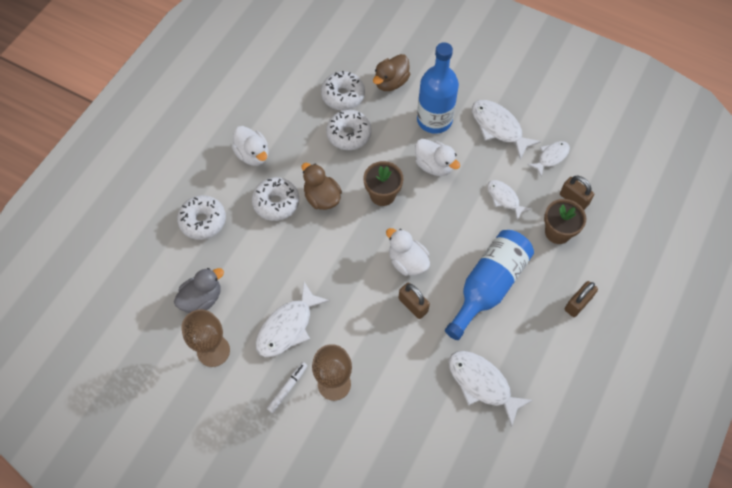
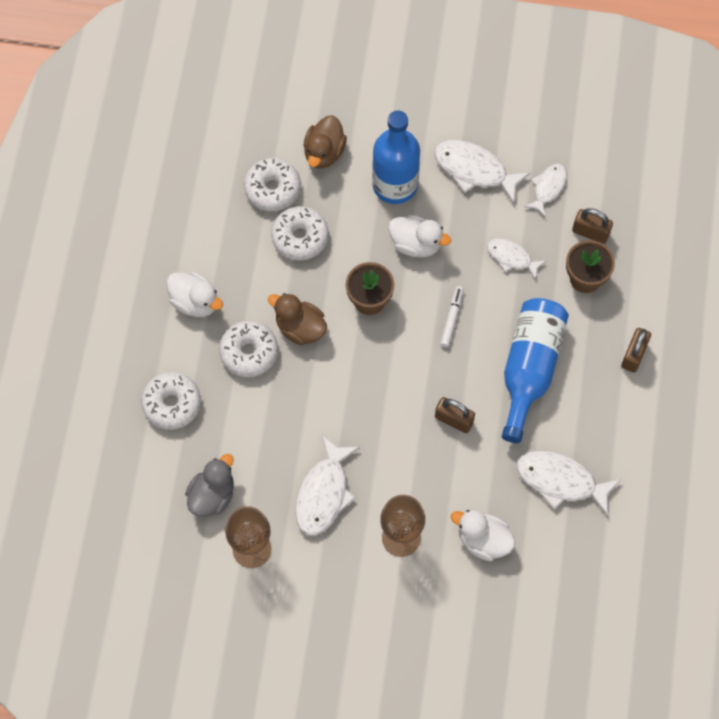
camera: 20 degrees left, 5 degrees up
white marker [267,362,307,413] -> white marker moved to [440,286,464,347]
white duck [386,228,430,276] -> white duck moved to [451,510,516,561]

